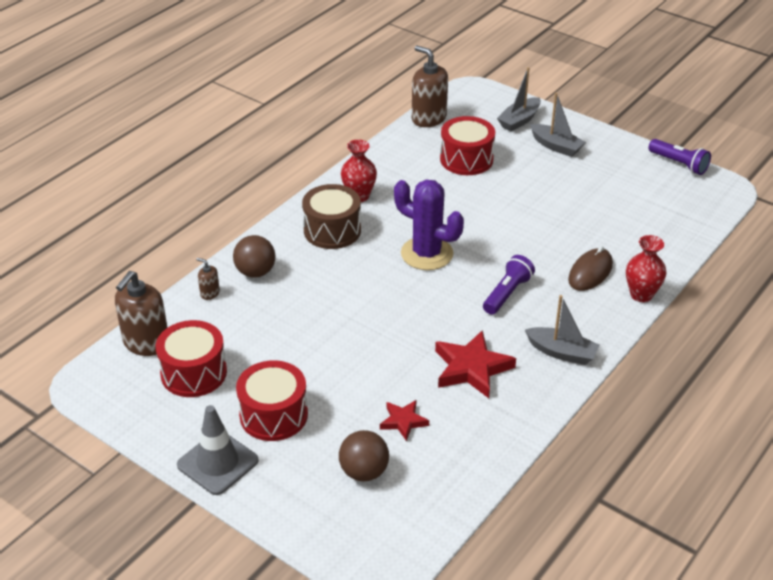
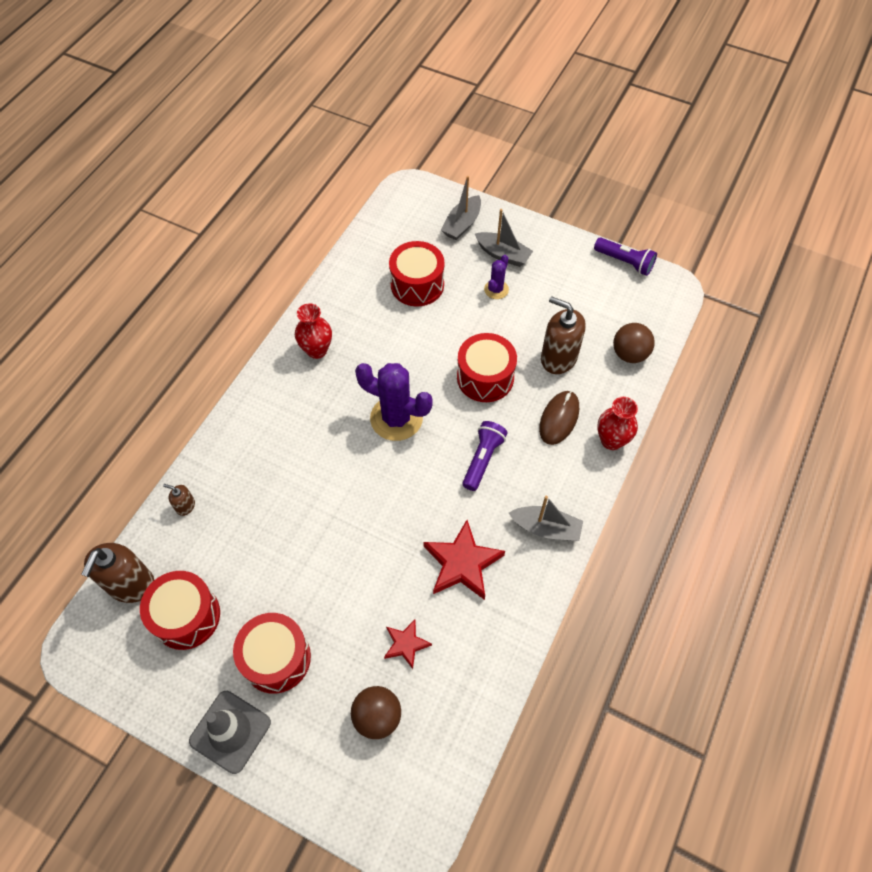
camera: 10 degrees left, 20 degrees up
brown ball [233,235,275,278] -> brown ball moved to [613,323,655,363]
brown drum [302,184,361,249] -> none
brown soap dispenser [412,46,448,127] -> brown soap dispenser moved to [541,296,586,374]
none -> red drum [457,333,517,402]
none -> purple cactus [484,255,509,299]

